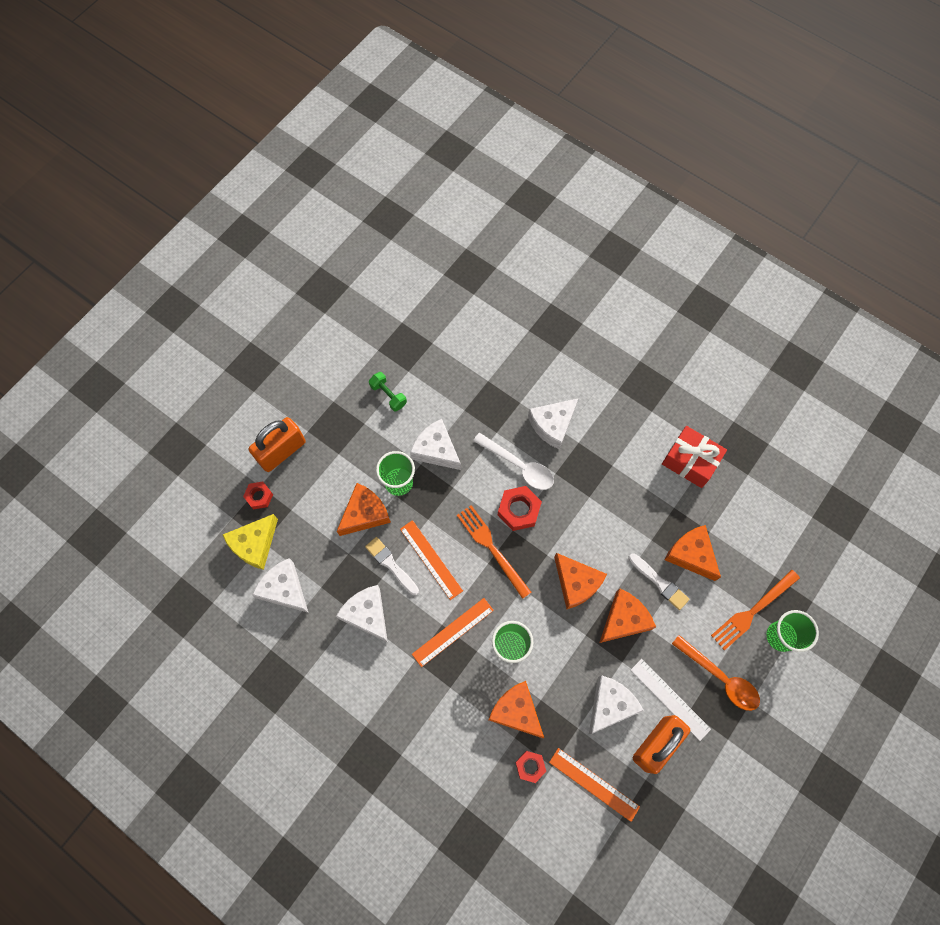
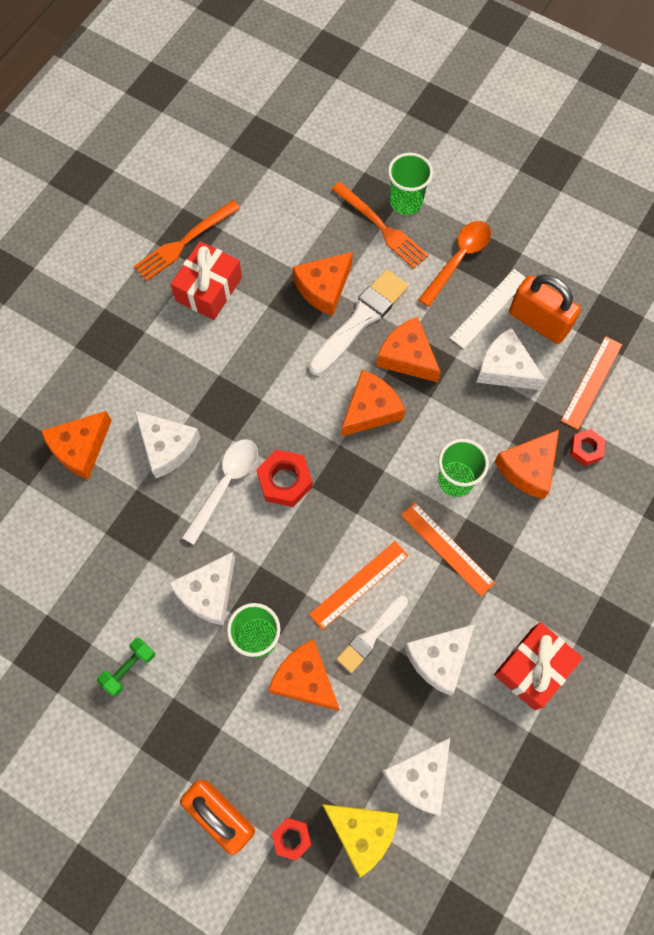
camera: 95 degrees left, 0 degrees up
orange fork [457,505,531,599] -> orange fork moved to [134,200,240,281]
white brush [629,553,690,610] -> white brush [309,269,408,375], size x1.62
none -> orange cheese [41,411,112,480]
none -> red gift [494,622,583,710]

